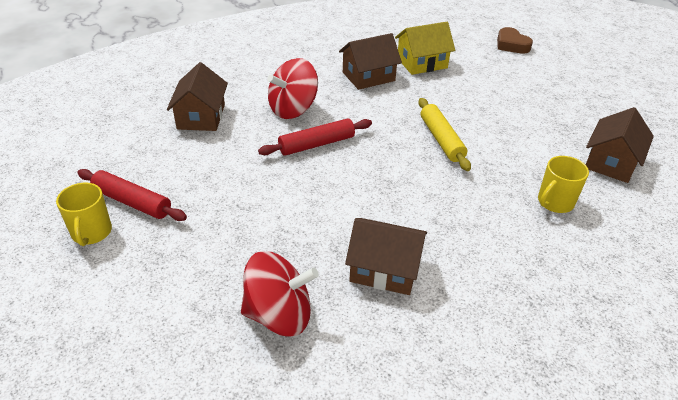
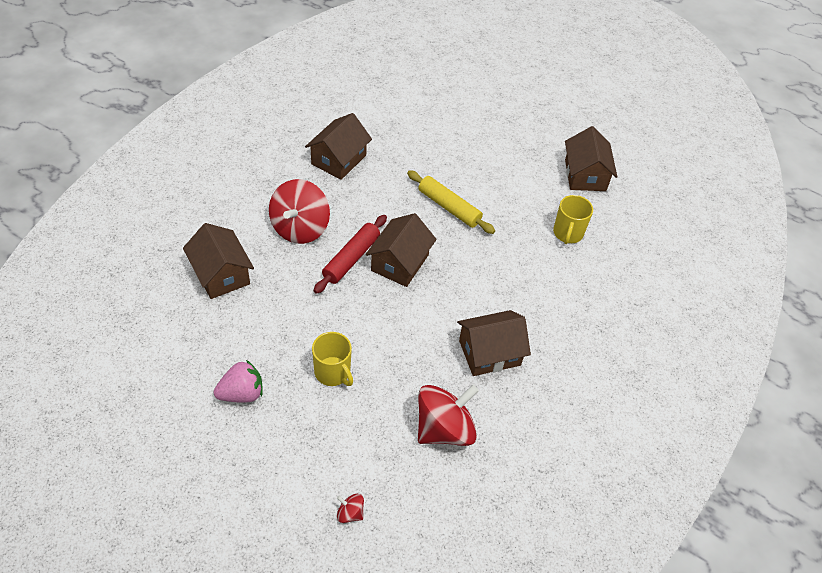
camera: 35 degrees left, 10 degrees up
yellow mug [56,183,112,246] -> yellow mug moved to [312,332,353,386]
red rolling pin [77,169,187,221] -> pink strawberry [214,360,263,403]
yellow house [395,22,455,75] -> none
brown heart [497,27,533,54] -> none
none -> red spinning top [337,494,364,523]
none -> brown house [366,213,437,287]

